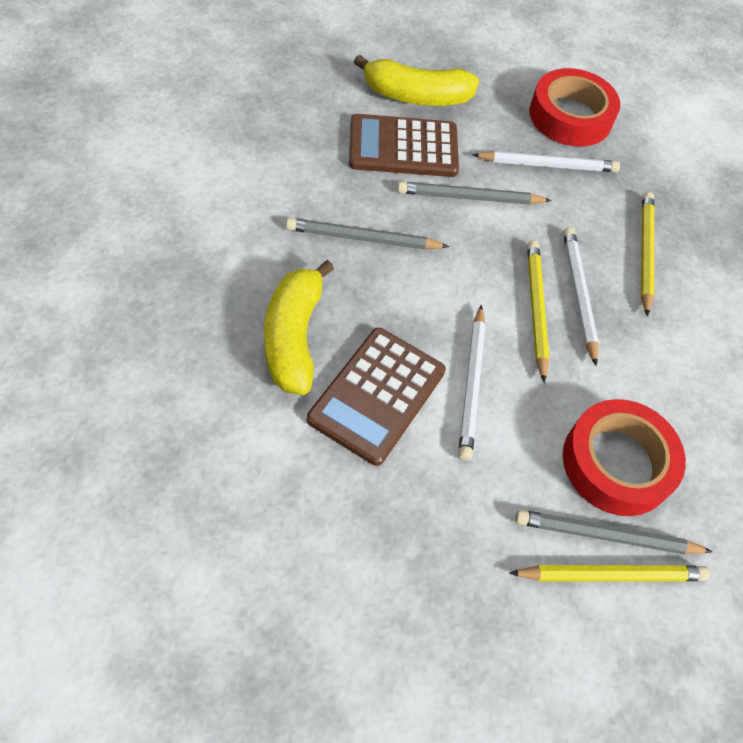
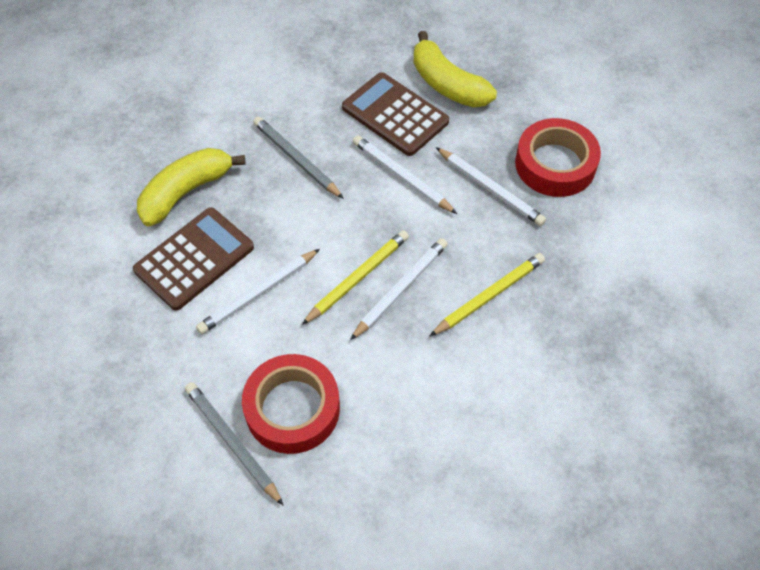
camera: 50 degrees right, 0 degrees up
brown calculator [307,328,446,466] -> brown calculator turned 150 degrees clockwise [133,208,254,311]
grey pencil [397,182,552,205] -> white pencil [353,135,457,214]
yellow pencil [509,565,710,581] -> none

